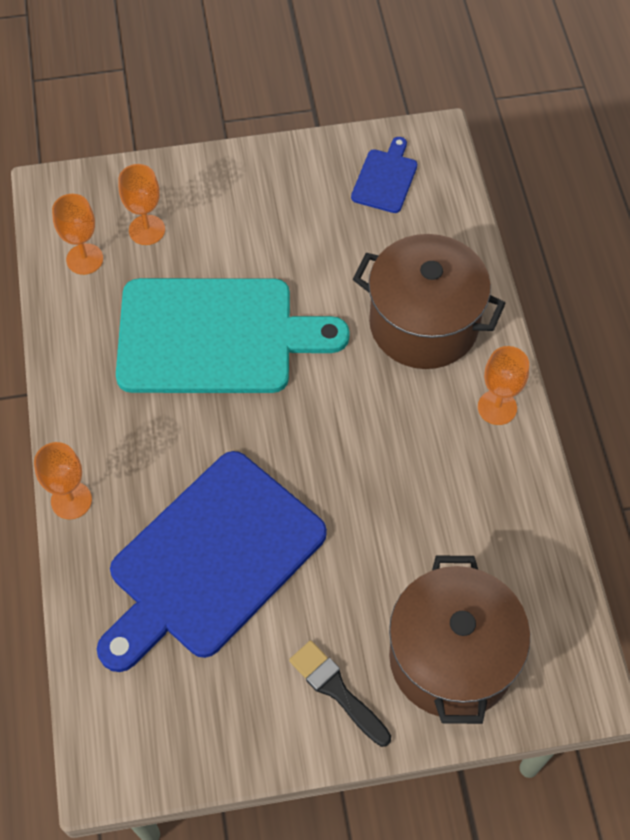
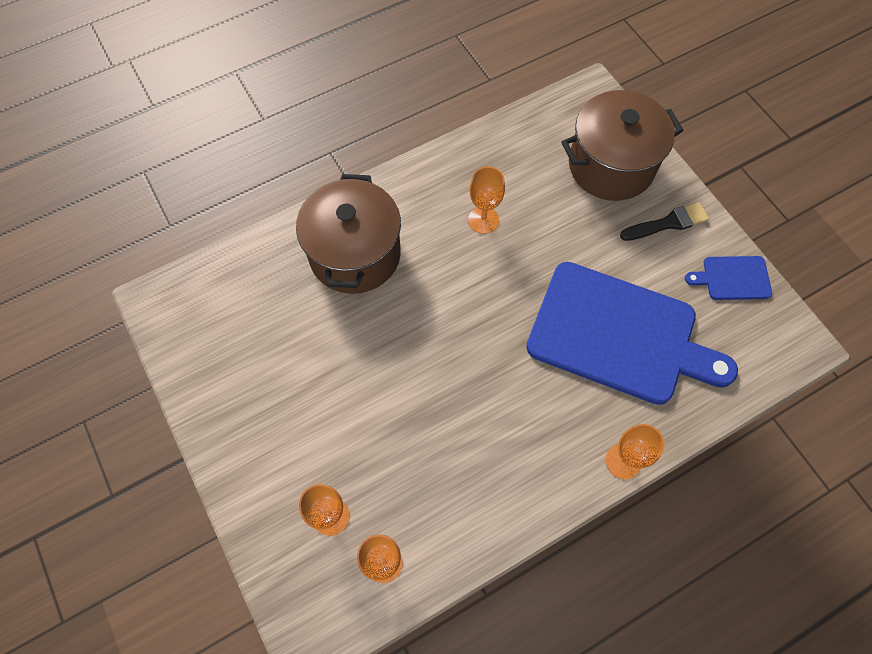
camera: 110 degrees left, 5 degrees up
turquoise cutting board [116,278,350,393] -> none
black brush [289,640,391,747] -> black brush turned 135 degrees counterclockwise [620,202,709,241]
blue cutting board [351,137,417,213] -> blue cutting board moved to [685,256,772,300]
orange goblet [478,346,529,425] -> orange goblet moved to [468,167,505,234]

